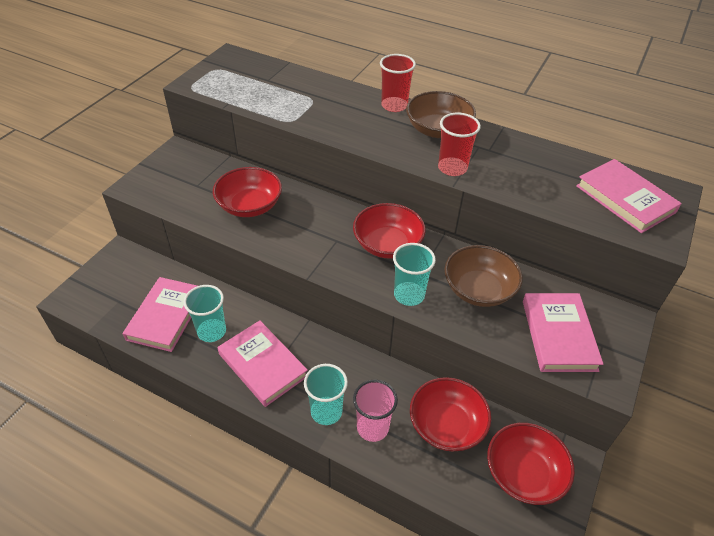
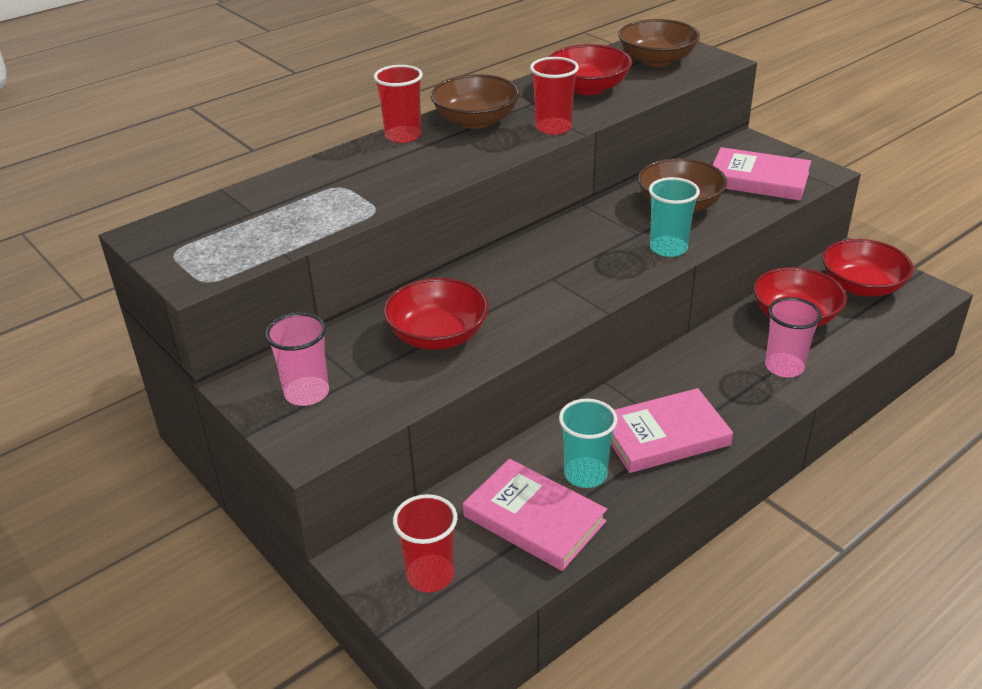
camera: 65 degrees left, 10 degrees down
turquoise cup [304,364,348,425] -> none
red bowl [353,203,426,259] -> red bowl moved to [549,44,632,95]
pink book [576,159,682,233] -> brown bowl [618,19,700,67]
none -> pink cup [265,313,329,406]
none -> red cup [393,494,457,593]

